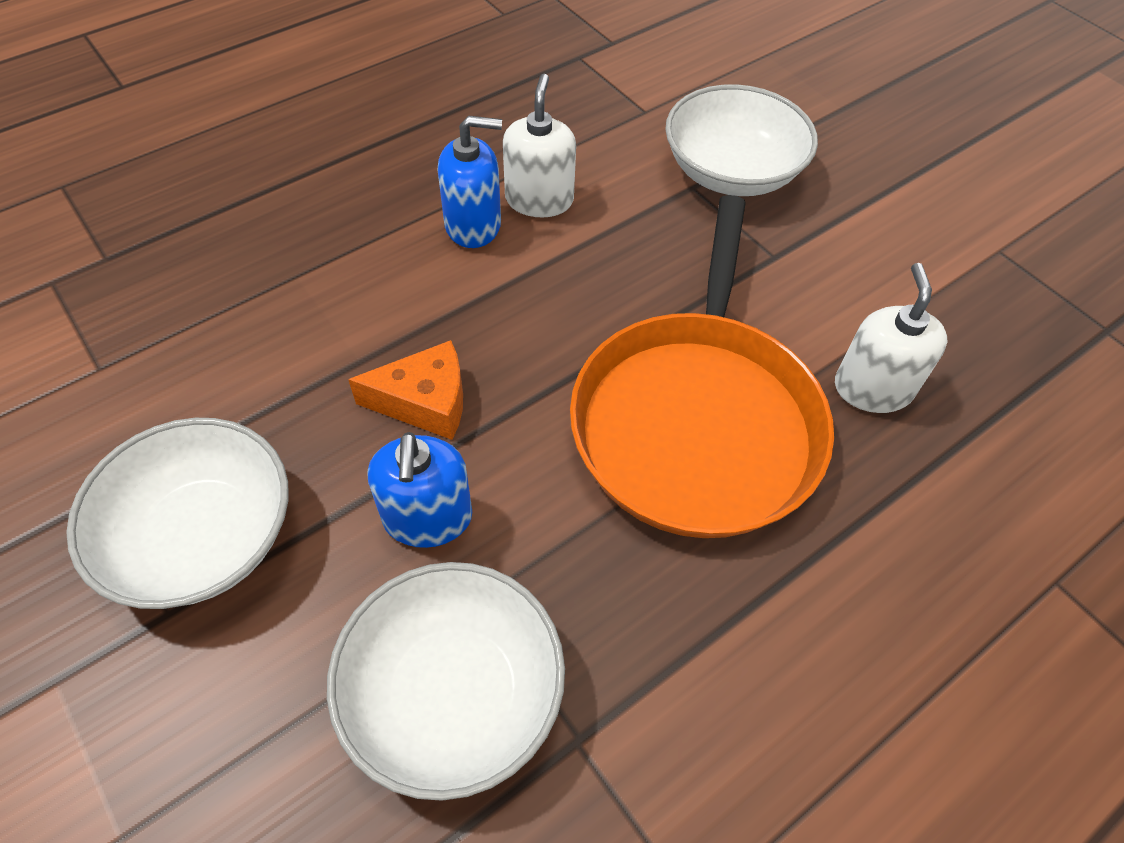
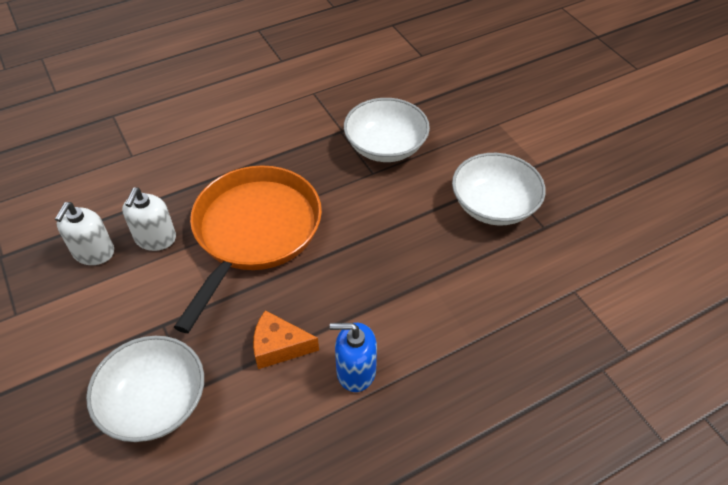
camera: 170 degrees left, 5 degrees down
orange cheese [348,340,463,440] -> orange cheese moved to [253,310,319,369]
blue soap dispenser [368,432,472,548] -> none
white soap dispenser [503,74,576,217] -> white soap dispenser moved to [55,202,114,265]

